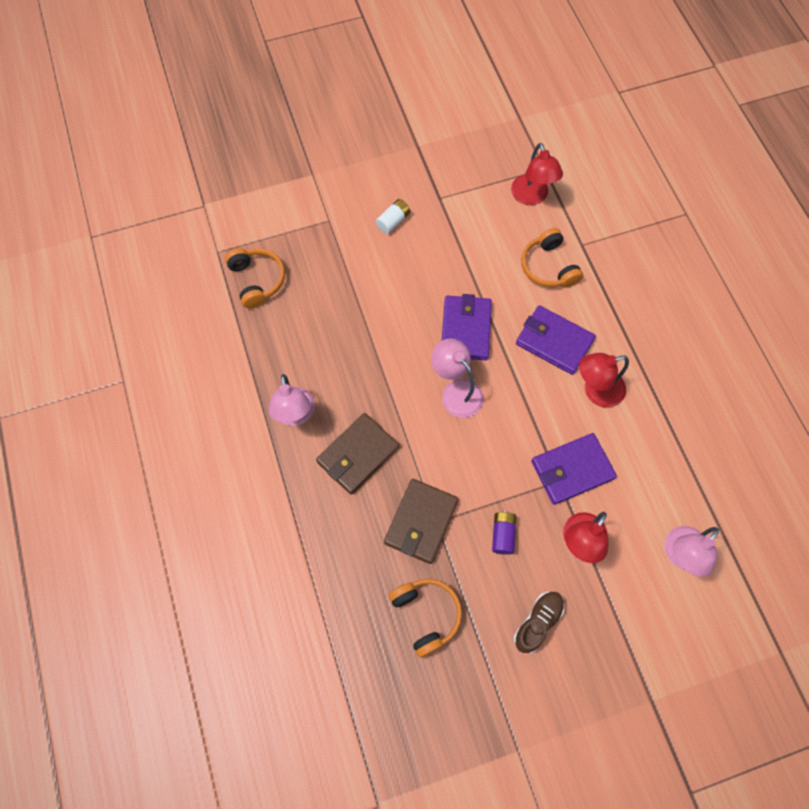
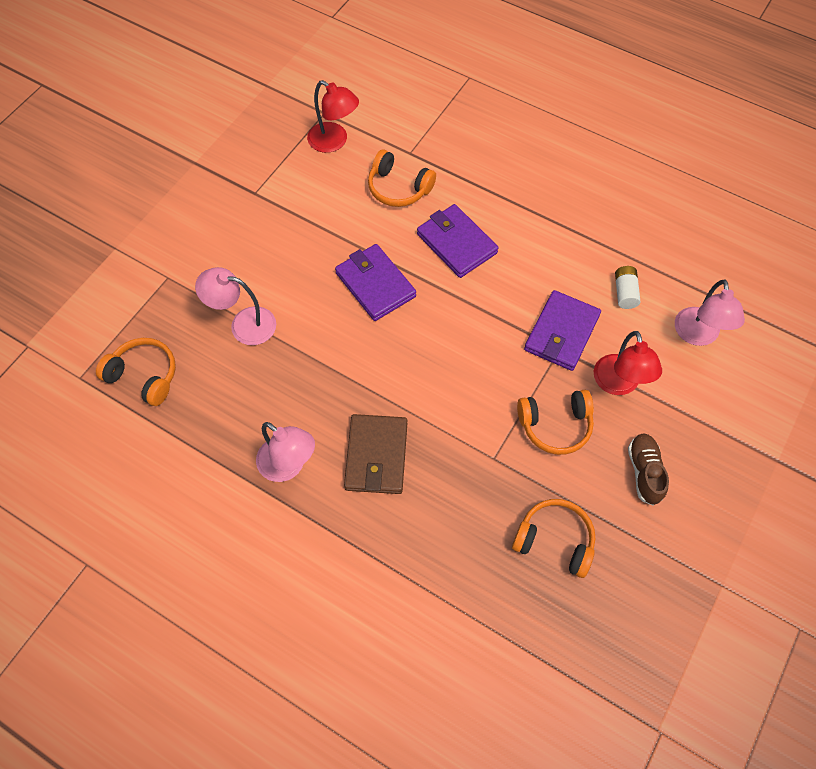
camera: 40 degrees left, 5 degrees down
white battery [376,199,410,234] -> white battery moved to [615,266,640,309]
brown wallet [384,479,459,564] -> none
pink lamp [431,339,484,418] -> pink lamp moved to [195,267,276,345]
purple battery [492,511,516,555] -> orange headphones [517,390,594,455]
purple wallet [516,305,596,375] -> purple wallet turned 60 degrees clockwise [417,204,498,278]
red lamp [579,353,629,408] -> none

